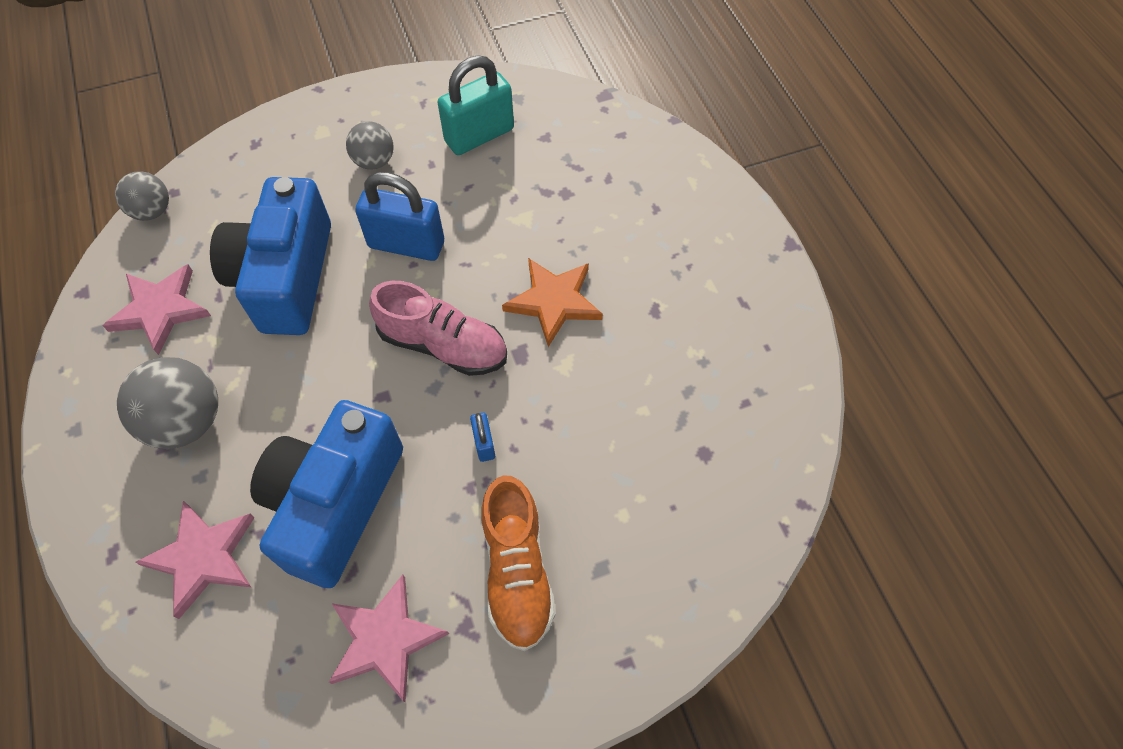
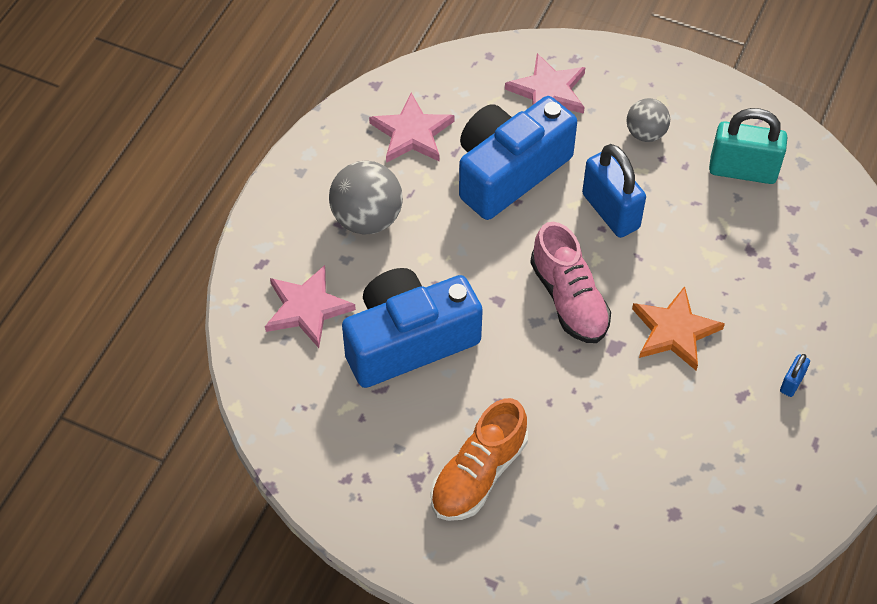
camera: 45 degrees right, 5 degrees down
grey ball [115,171,169,221] -> none
pink star [329,574,449,702] -> pink star moved to [505,53,585,114]
blue padlock [470,413,495,462] -> blue padlock moved to [780,354,810,397]

